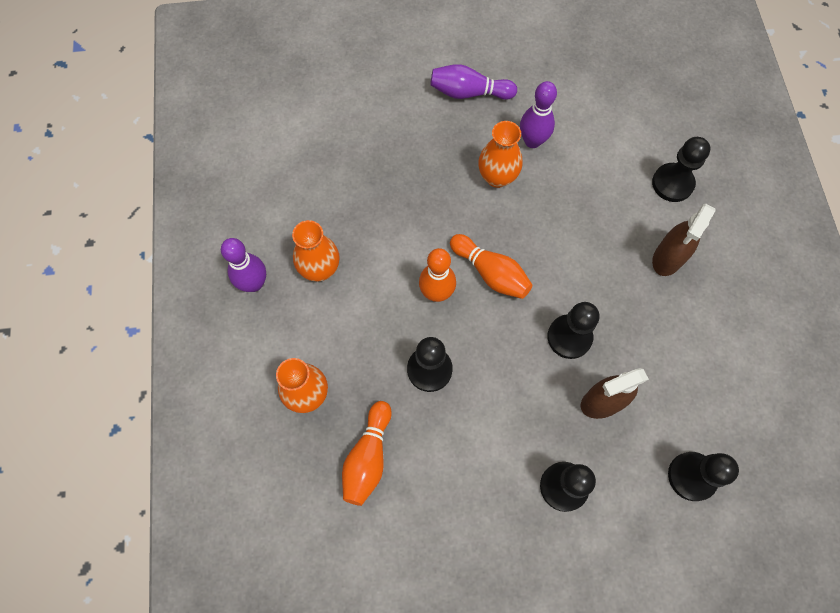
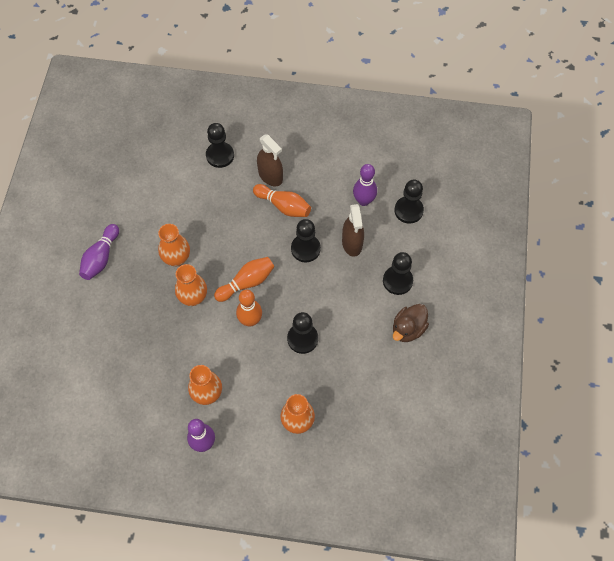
camera: 75 degrees left, 5 degrees down
orange bowling pin [342,401,392,506] -> orange bowling pin moved to [253,184,311,217]
purple bowling pin [520,81,557,148] -> purple bowling pin moved to [353,164,377,206]
none -> orange vase [175,264,207,306]
none -> brown duck [393,304,429,342]

